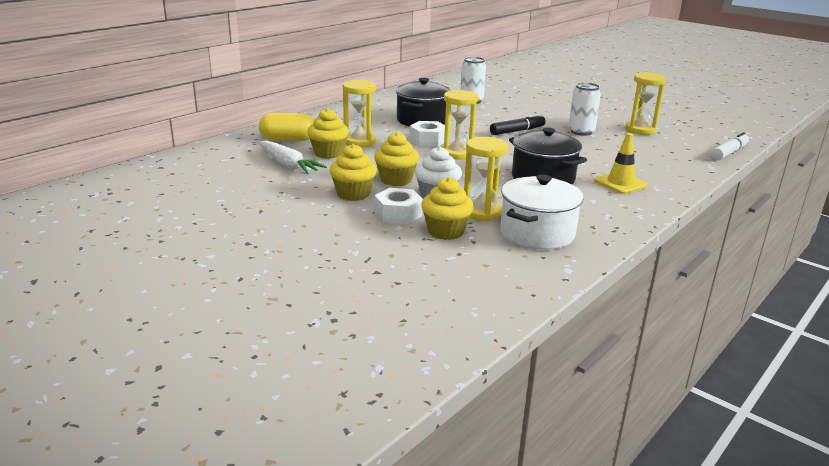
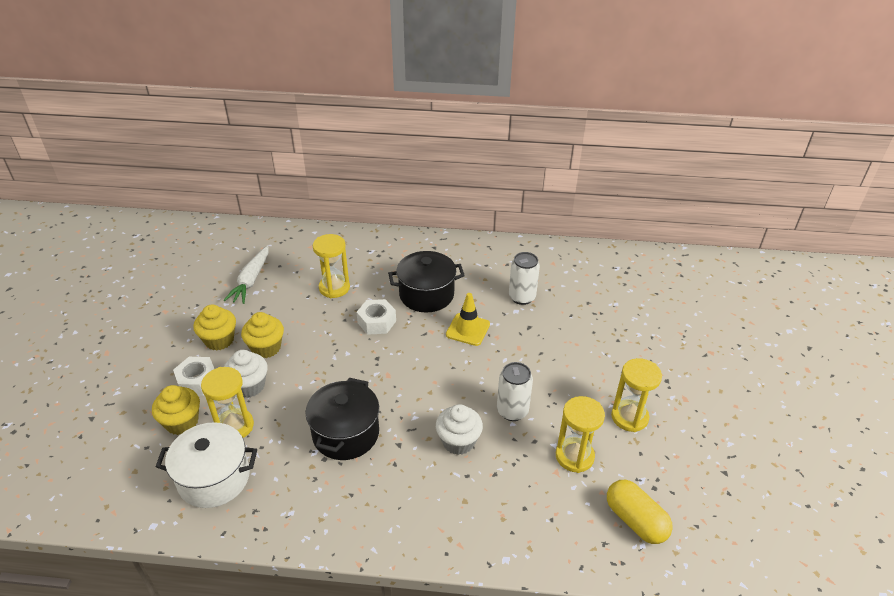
camera: 55 degrees right, 15 degrees up
yellow capsule [259,113,314,141] -> yellow capsule moved to [607,480,673,544]
yellow cupcake [307,108,349,159] -> none
yellow hourglass [442,90,478,160] -> yellow hourglass moved to [611,358,662,432]
black marker [490,114,546,135] -> none
yellow traffic cone [594,133,648,194] -> yellow traffic cone moved to [446,293,490,346]
white marker [711,132,749,160] -> none
none -> white cupcake [436,404,483,455]

